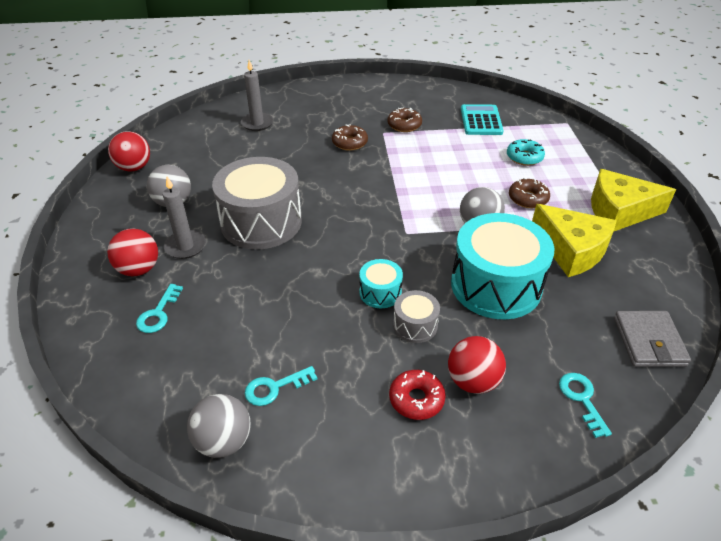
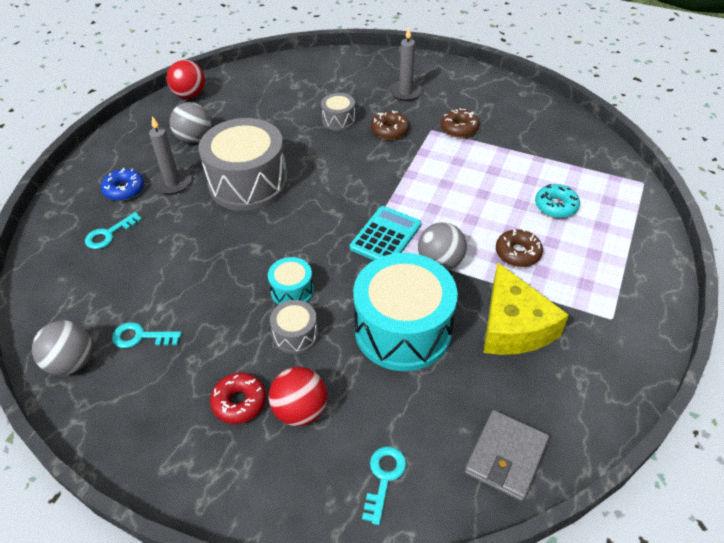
camera: 30 degrees right, 5 degrees up
red ball [107,229,158,276] -> blue donut [101,168,144,201]
grey candle [241,60,273,131] -> grey candle moved to [389,27,423,101]
turquoise calculator [461,104,504,135] -> turquoise calculator moved to [350,206,421,260]
yellow cheese [591,169,676,231] -> none
none -> grey drum [321,93,355,131]

